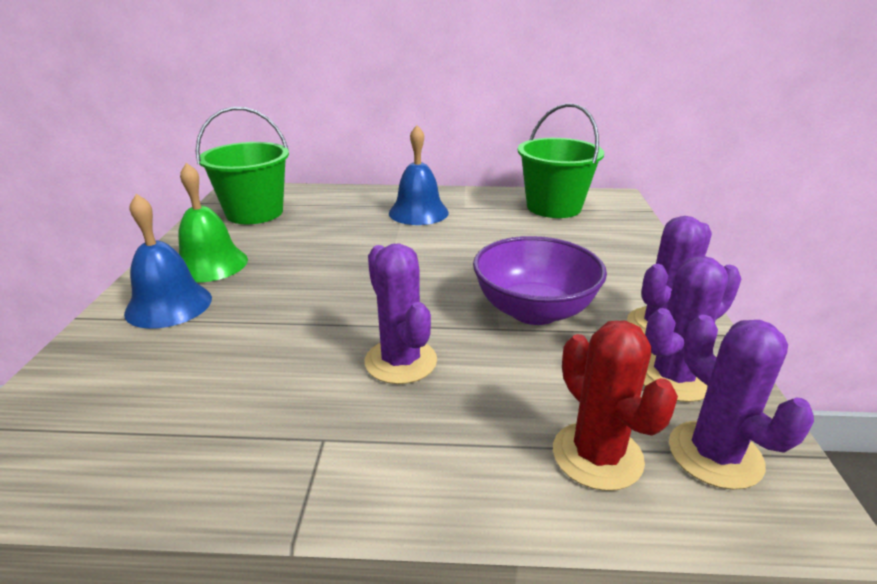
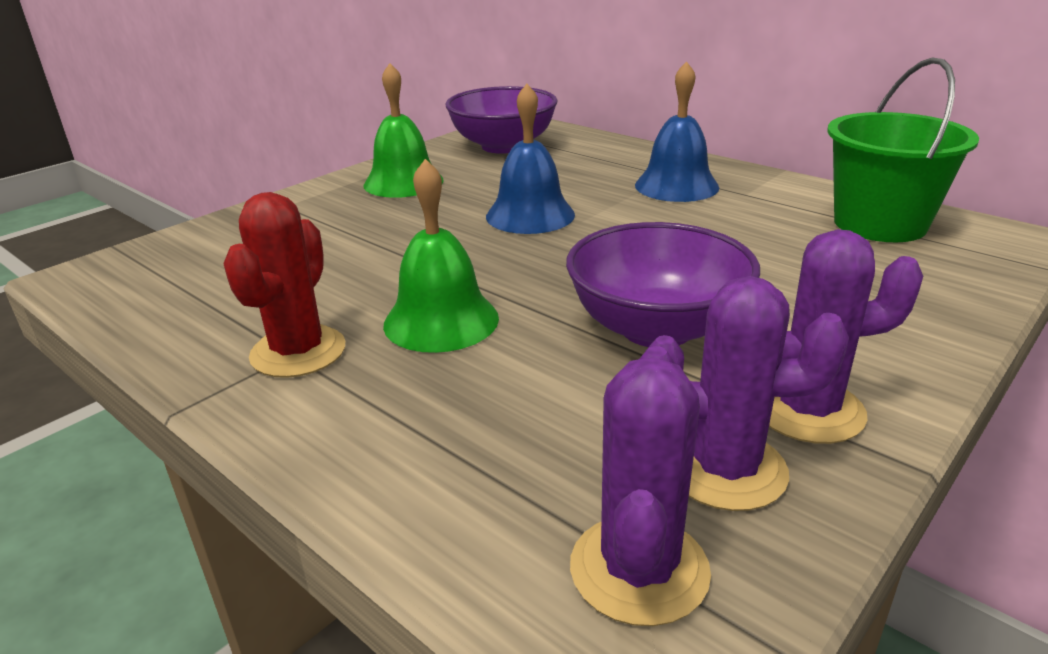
camera: 40 degrees right, 0 degrees up
blue bell [124,194,212,329] -> blue bell moved to [486,84,575,234]
green bucket [196,107,289,224] -> purple bowl [445,86,557,154]
purple cactus [365,243,437,384] -> green bell [383,159,499,353]
red cactus [553,321,678,491] -> red cactus moved to [223,192,346,378]

